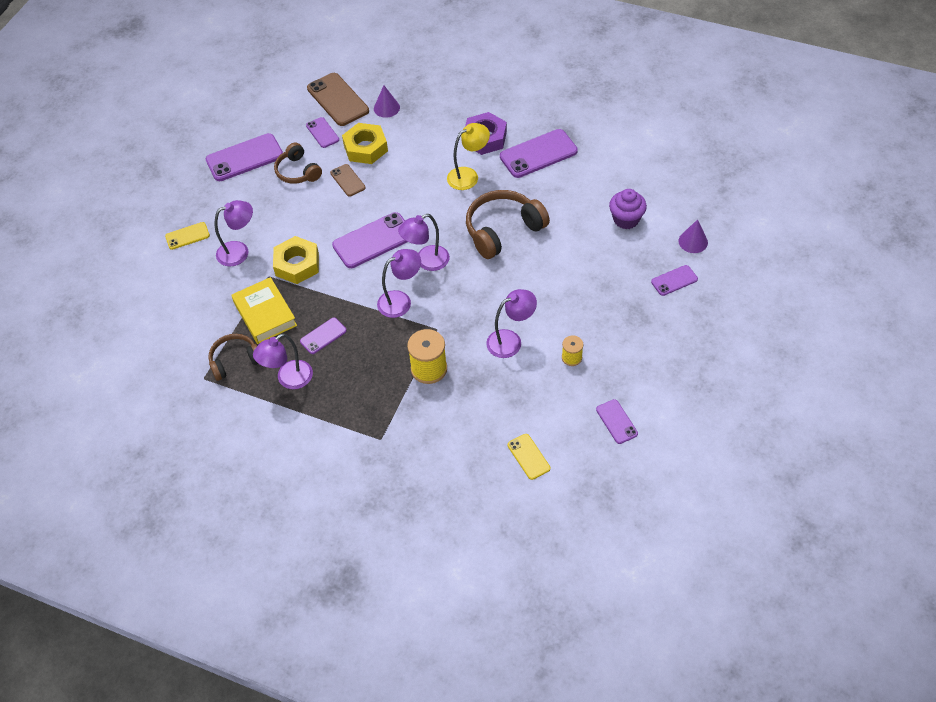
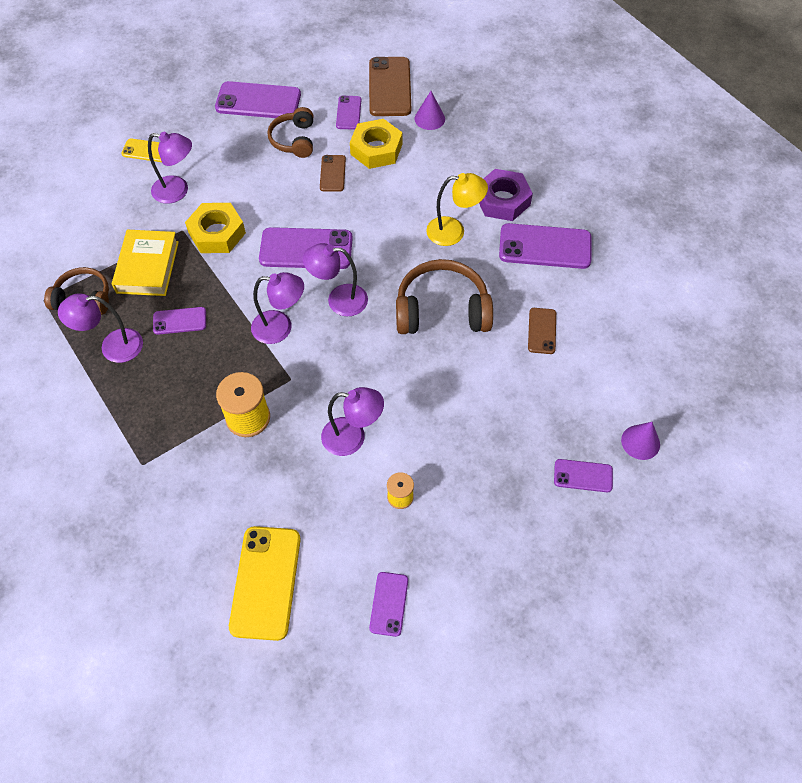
camera: 30 degrees right, 5 degrees up
yellow phone [508,434,550,480] -> yellow phone [229,526,301,641], size x1.83
purple cupcake [609,189,647,229] -> none
none -> brown phone [528,308,556,354]

